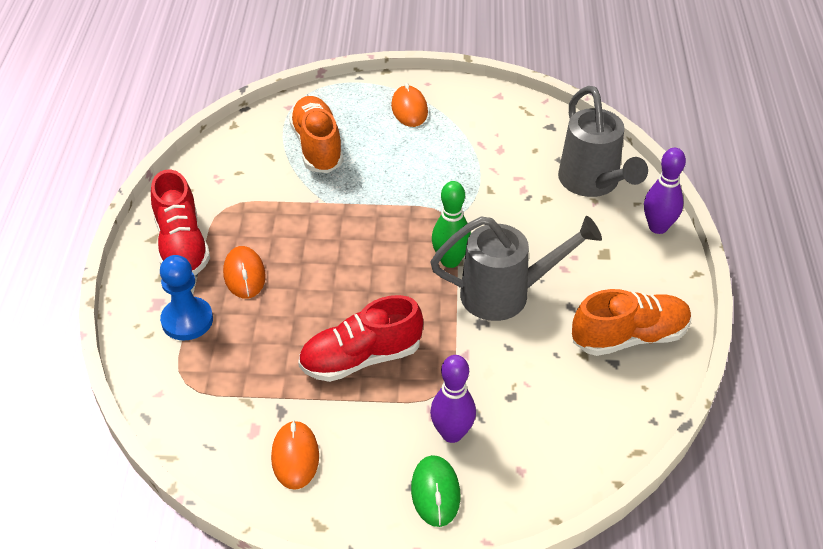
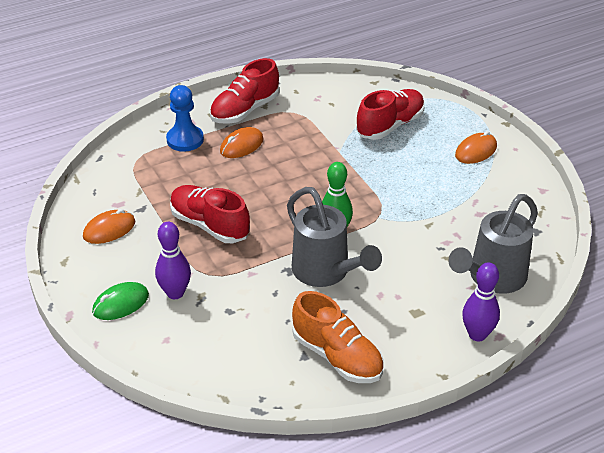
camera: 60 degrees right, 5 degrees down
orange shoe [289,96,343,173] -> red shoe [356,89,425,140]

